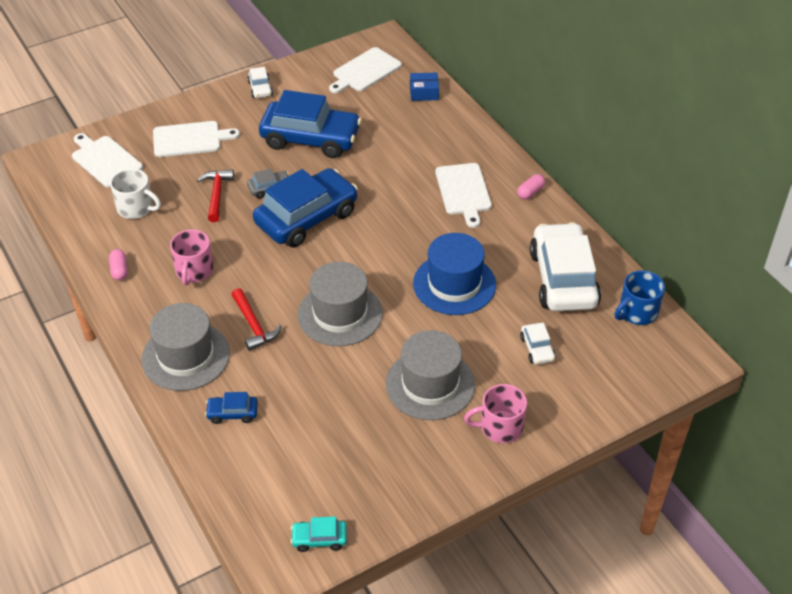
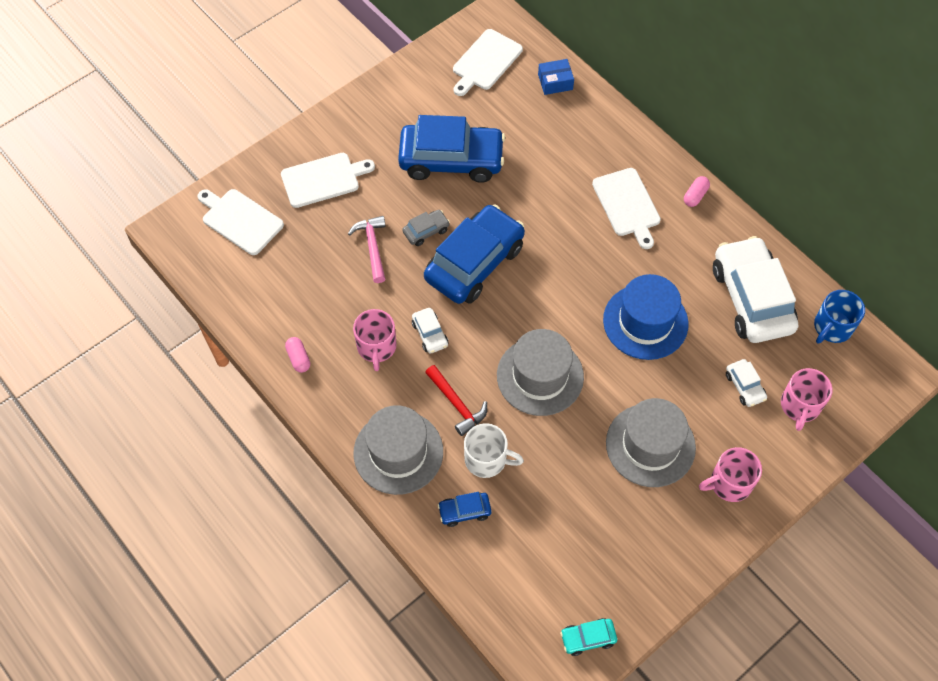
camera: 10 degrees left, 15 degrees up
white mug [110,169,161,219] -> white mug moved to [464,423,524,478]
red hammer [197,170,234,222] -> pink hammer [348,216,386,283]
white car [247,67,273,98] -> white car moved to [412,308,448,354]
none -> pink mug [781,368,833,431]

